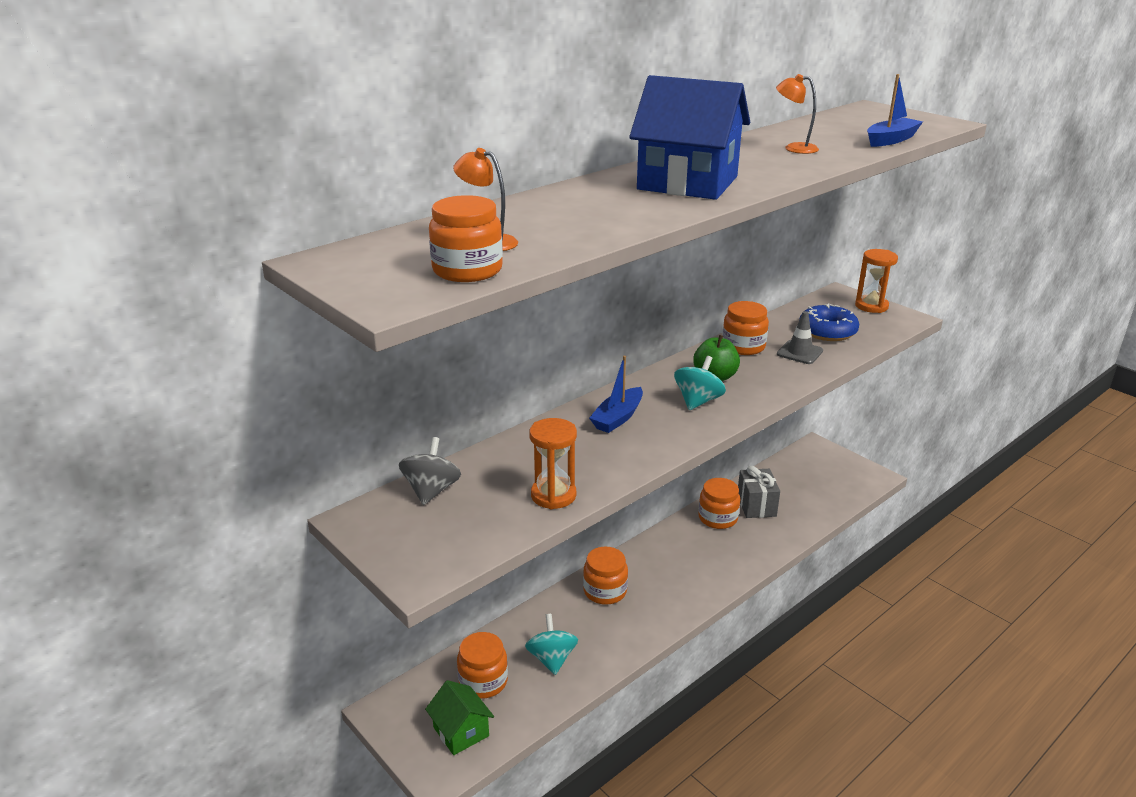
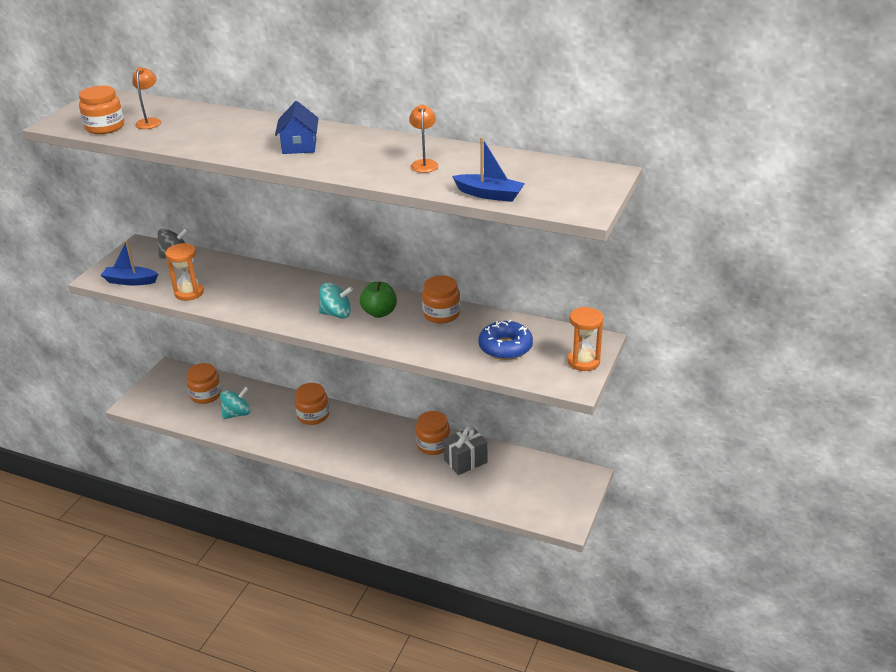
camera: 65 degrees right, 5 degrees up
green house [425,680,494,755] -> none
blue boat [589,356,643,433] -> blue boat moved to [101,241,158,285]
blue house [629,75,750,200] -> blue house [275,101,319,154], size x0.55
grey traffic cone [777,311,823,364] -> none

